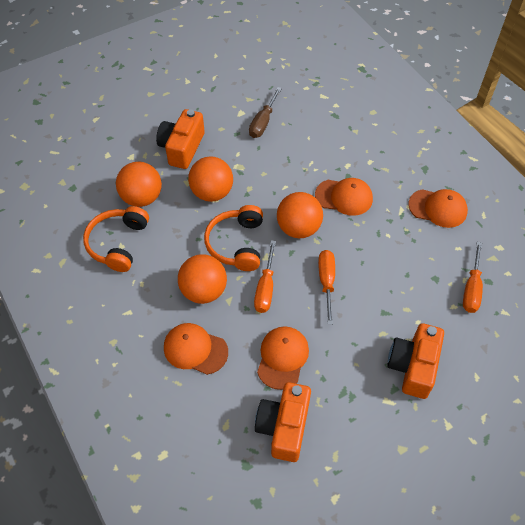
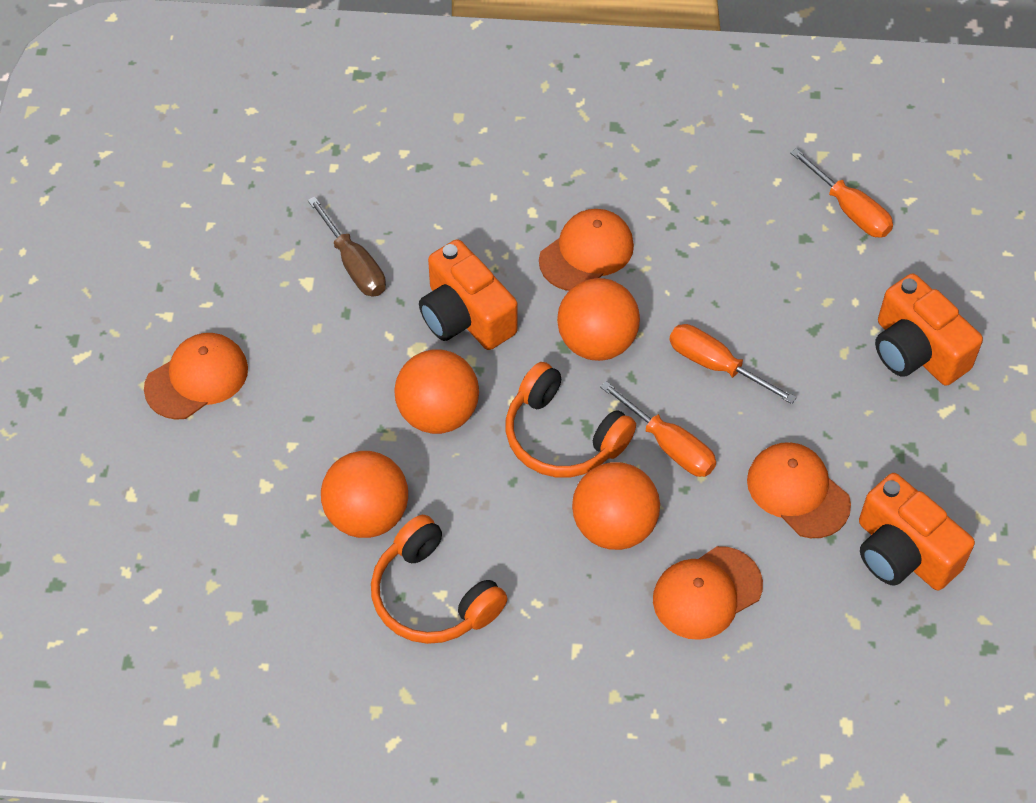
camera: 55 degrees left, 0 degrees up
orange camera [156,109,205,169] -> orange camera moved to [419,239,518,350]
orange cap [408,189,468,228] -> orange cap moved to [144,333,248,420]

